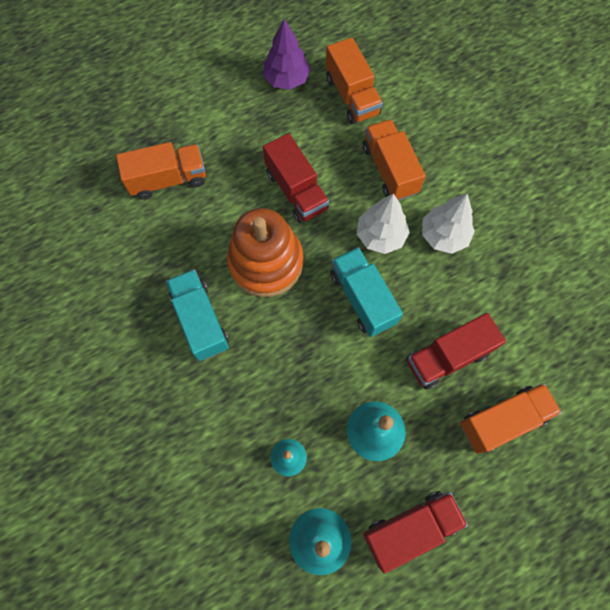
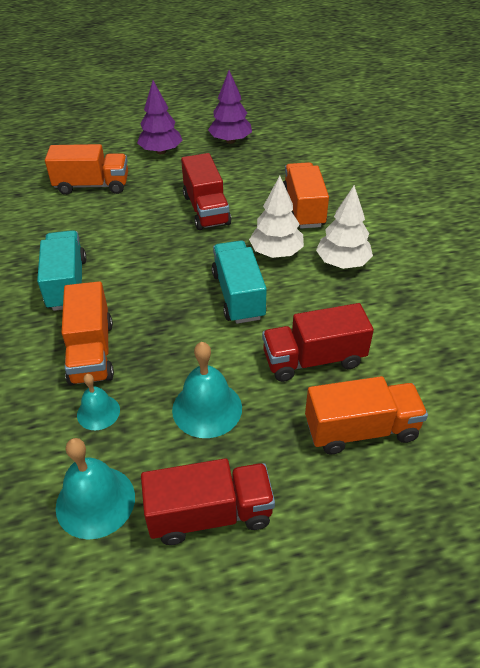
camera: 15 degrees right, 25 degrees down
orange stacking toy [227,208,303,297] -> none
orange truck [326,37,383,124] -> orange truck moved to [61,281,114,386]
none -> purple tree [137,80,182,154]

